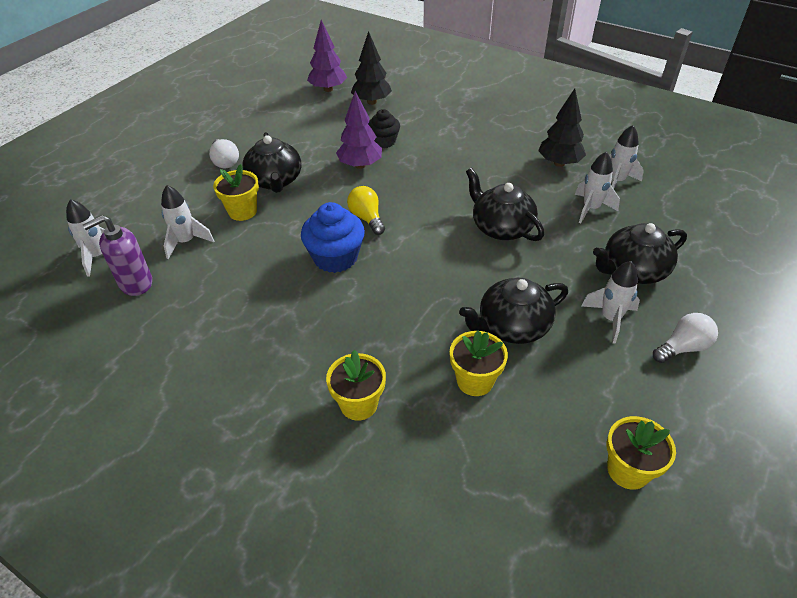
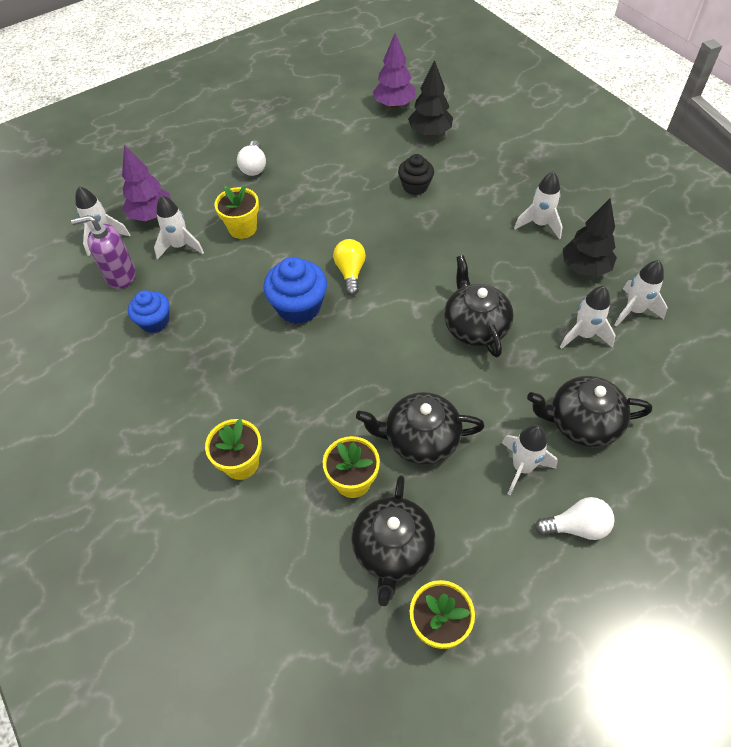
camera: 25 degrees right, 10 degrees up
black teapot [242,132,301,193] -> black teapot moved to [351,475,435,606]
purple tree [336,91,382,169] -> purple tree moved to [122,145,171,221]
none -> blue cupcake [128,290,169,333]
none -> white rocket [514,171,563,239]

